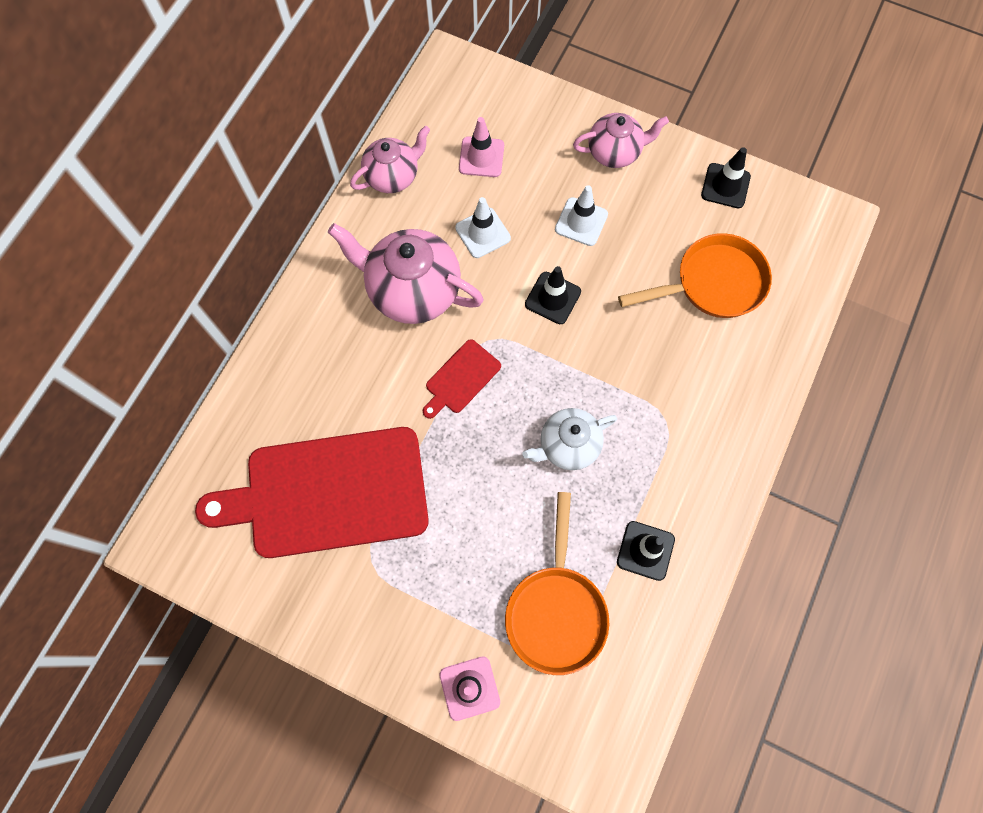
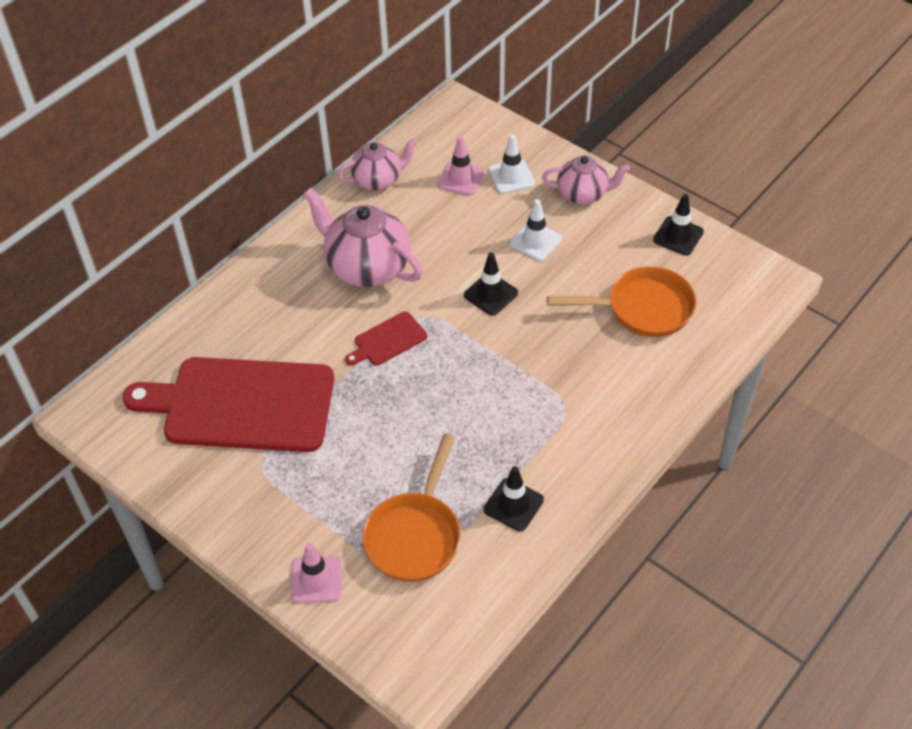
camera: 15 degrees right, 20 degrees down
white traffic cone [455,197,511,258] -> white traffic cone moved to [489,135,535,194]
white teapot [522,408,617,470] -> none

